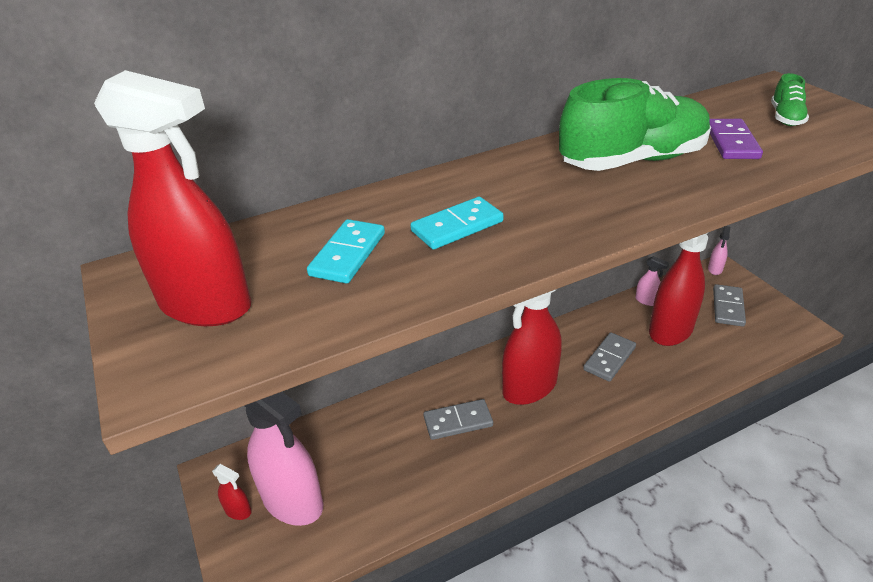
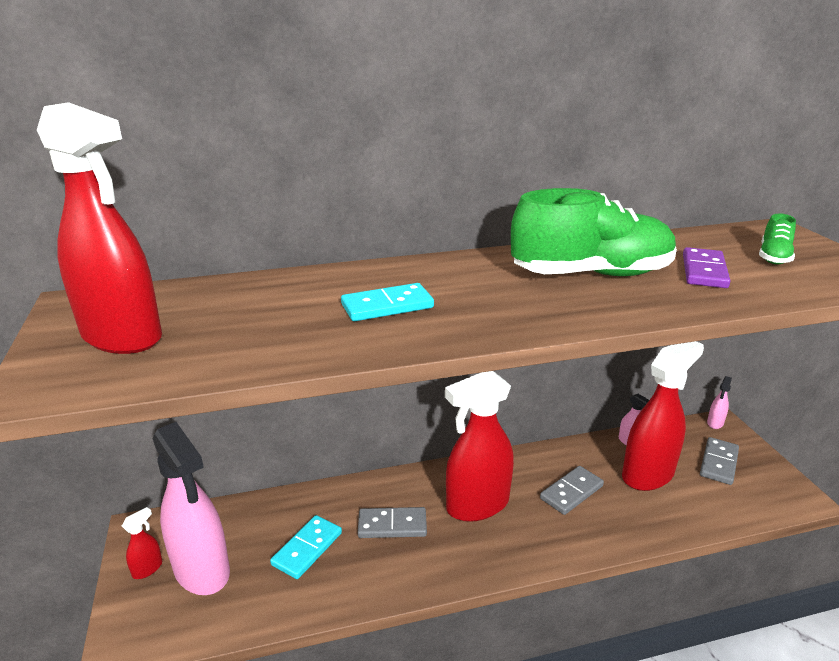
camera: 10 degrees right, 10 degrees down
red spray bottle [212,464,252,520] -> red spray bottle turned 90 degrees counterclockwise [122,507,162,579]
turquoise domino [307,219,385,283] -> turquoise domino moved to [270,515,342,579]

